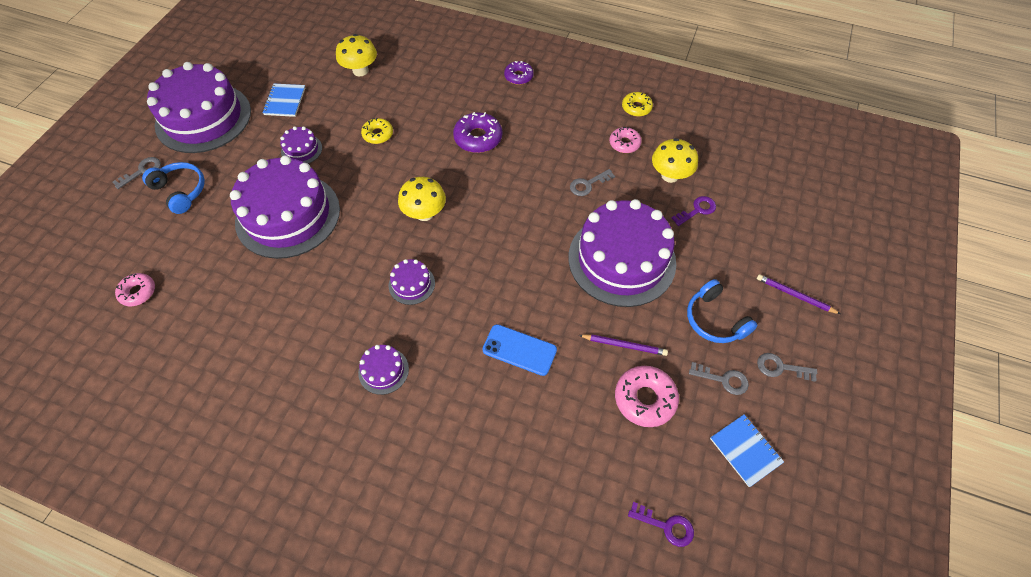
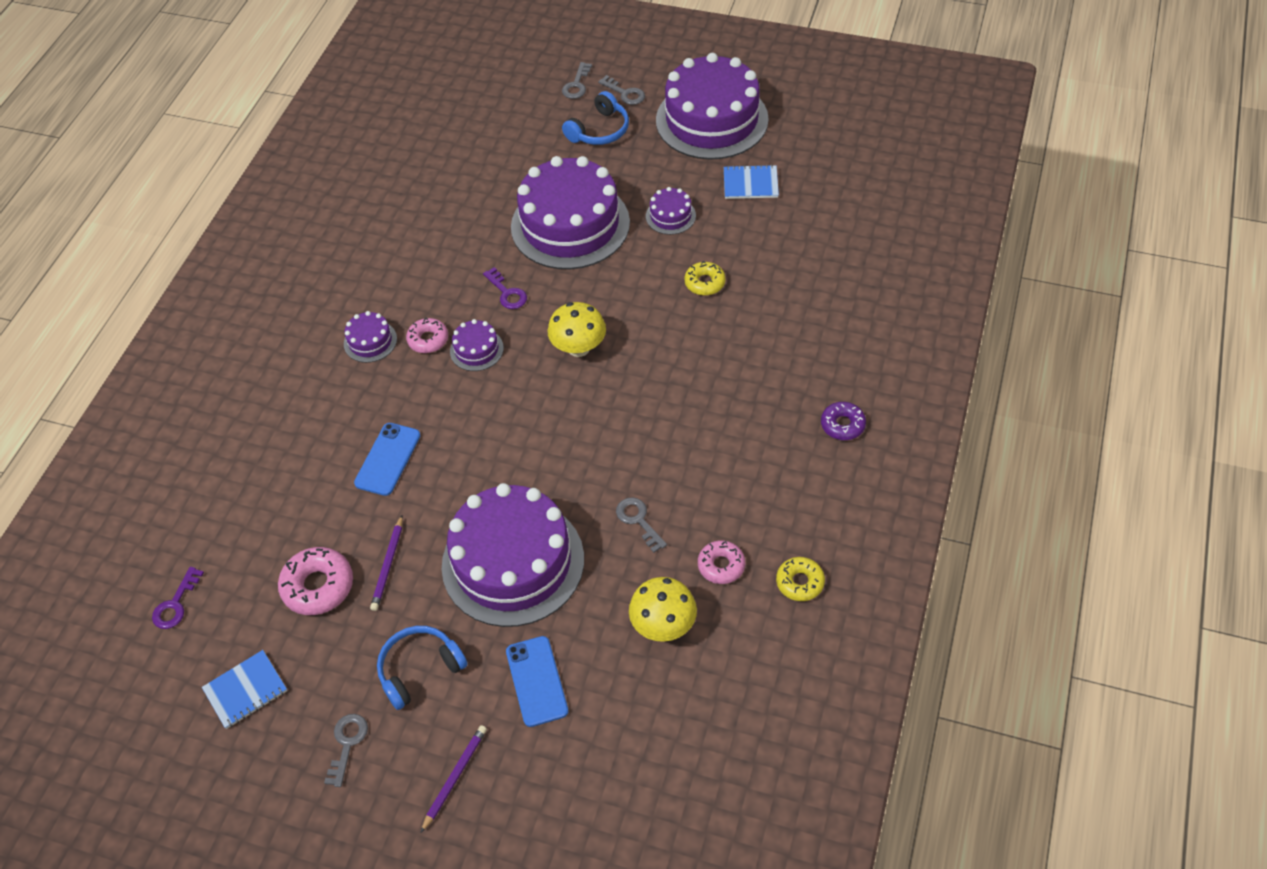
camera: 90 degrees right, 5 degrees down
pink donut [115,273,155,306] -> pink donut moved to [406,318,448,353]
yellow mushroom [336,34,377,76] -> none
purple donut [453,112,502,153] -> none
purple key [671,196,716,226] -> purple key moved to [483,267,527,309]
grey key [689,362,749,395] -> grey key moved to [562,62,592,99]
none -> blue phone [506,636,568,727]

